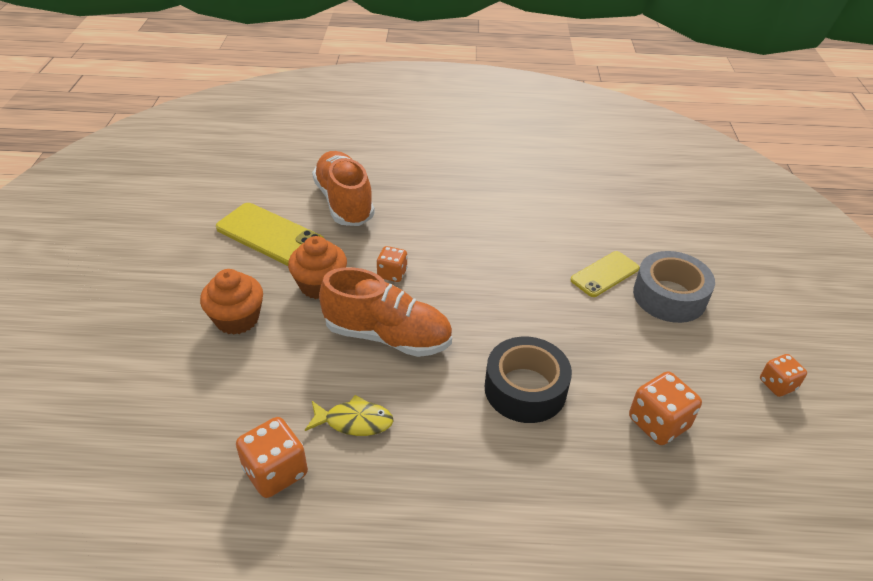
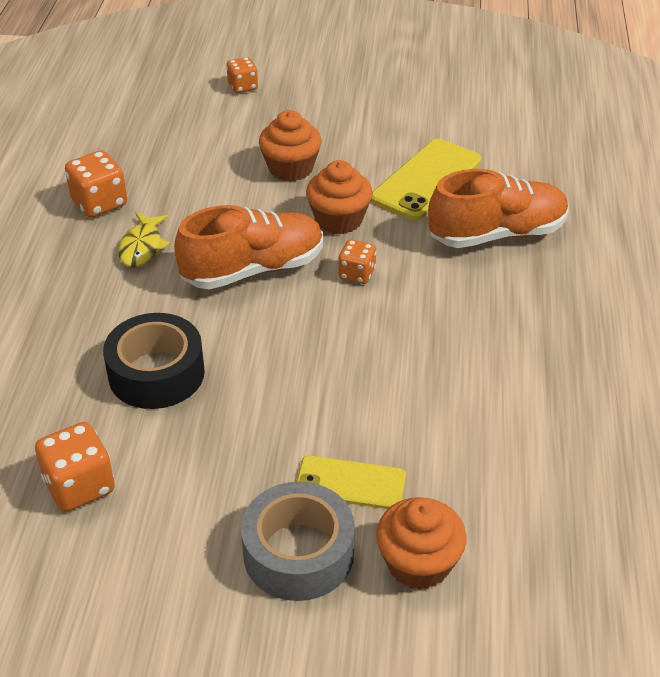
camera: 95 degrees right, 0 degrees up
orange shoe [319,267,452,357] -> orange shoe turned 135 degrees counterclockwise [174,205,323,289]
yellow phone [571,251,640,297] -> yellow phone turned 45 degrees counterclockwise [296,455,406,509]
orange dice [760,354,807,397] -> orange dice moved to [226,57,258,93]
none -> orange cupcake [376,497,467,590]

